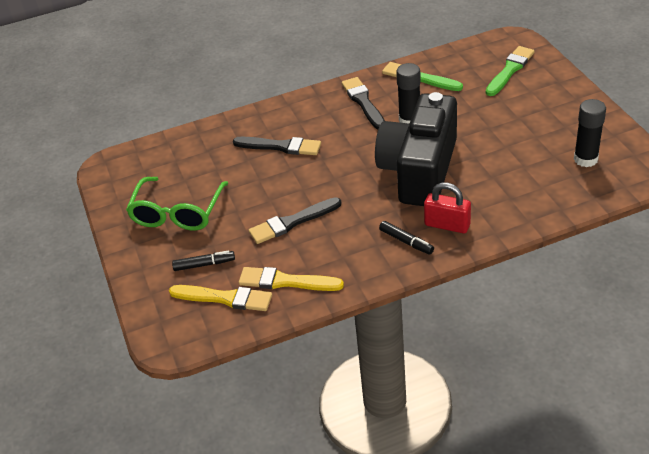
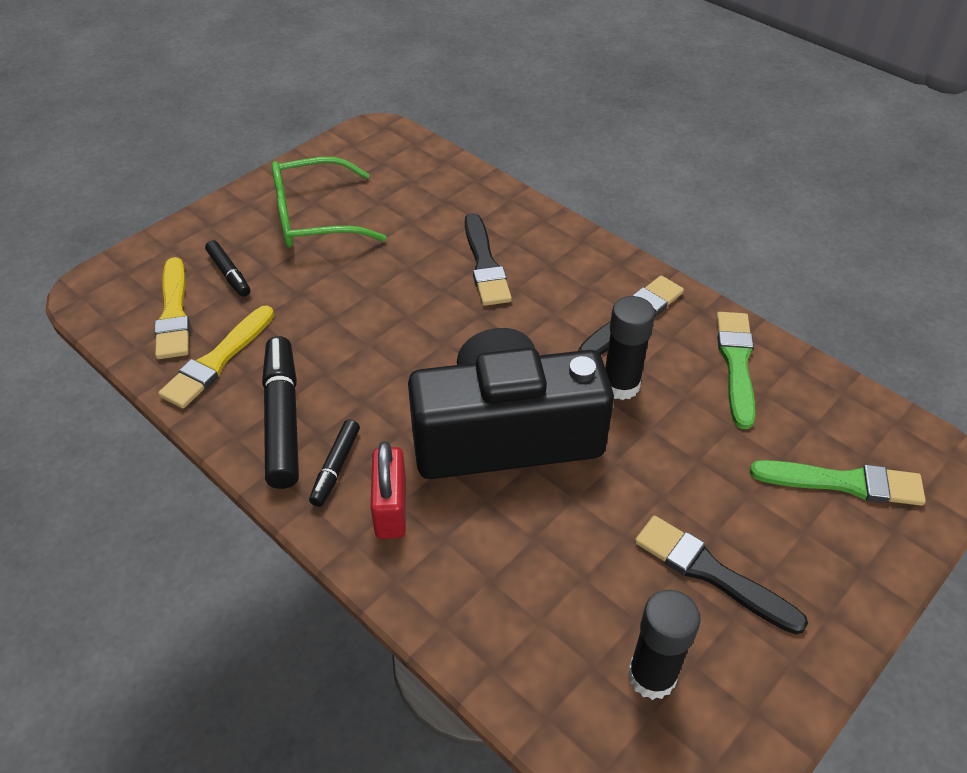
camera: 60 degrees right, 5 degrees up
yellow brush [239,267,344,291] -> yellow brush turned 135 degrees counterclockwise [158,306,274,408]
black brush [249,197,342,244] -> black brush moved to [635,516,808,634]
none -> black marker [262,336,299,489]

